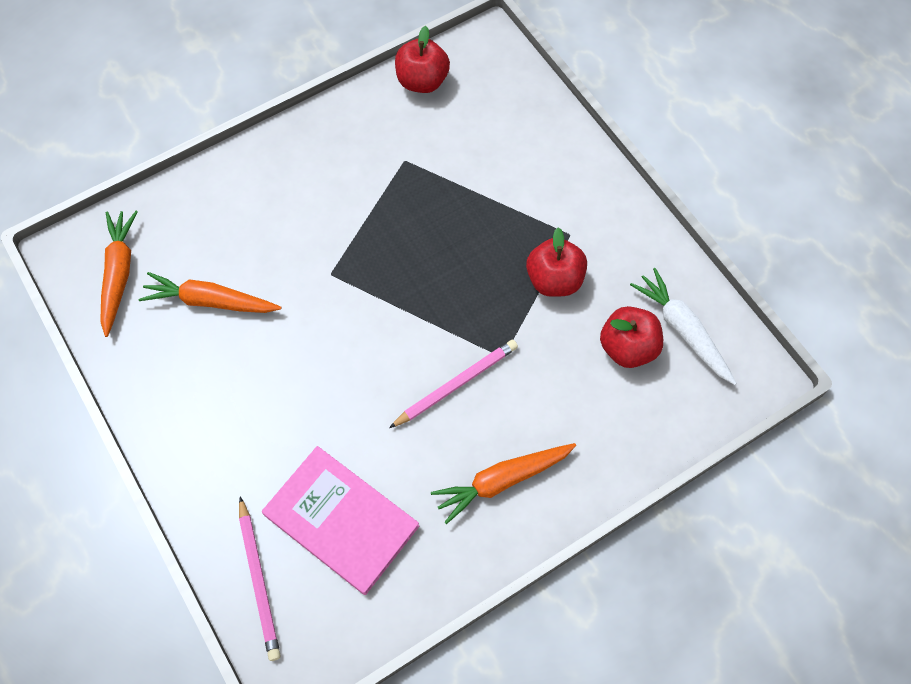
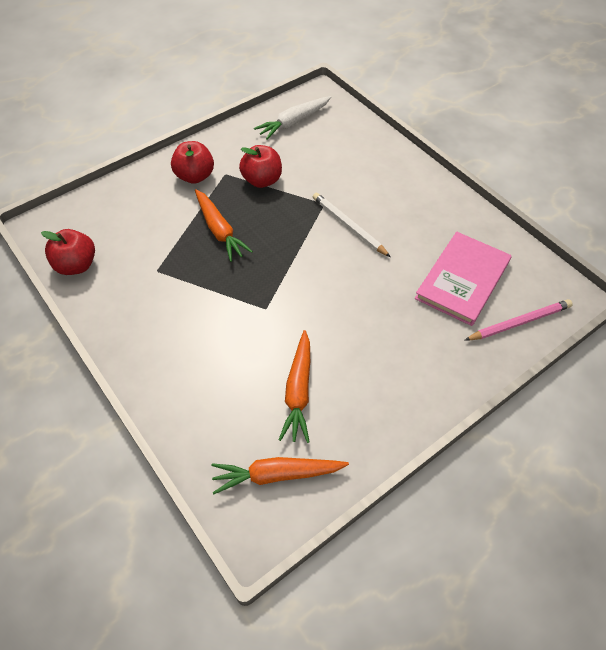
camera: 95 degrees left, 10 degrees down
pink pencil [389,340,518,428] -> white pencil [313,193,391,257]
orange carrot [431,443,576,524] -> orange carrot moved to [195,189,253,262]
red apple [600,306,663,368] -> red apple moved to [171,141,214,184]

